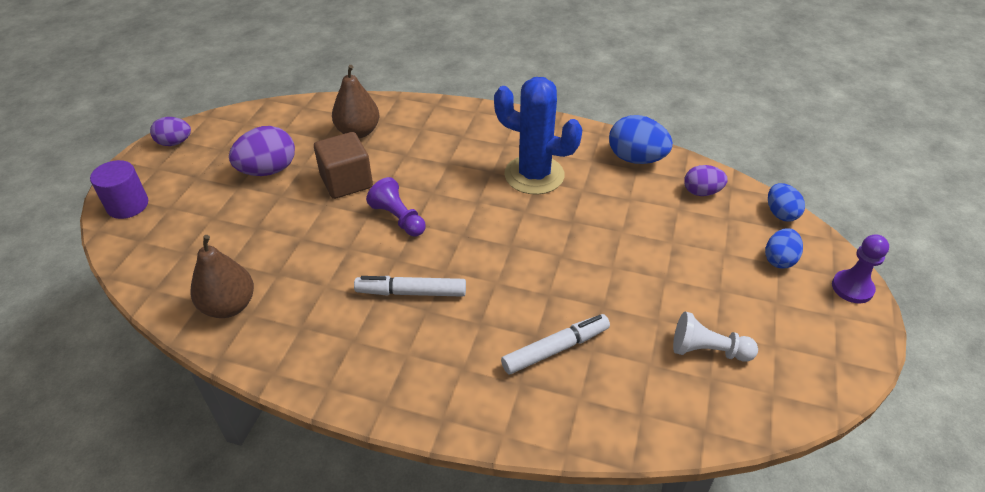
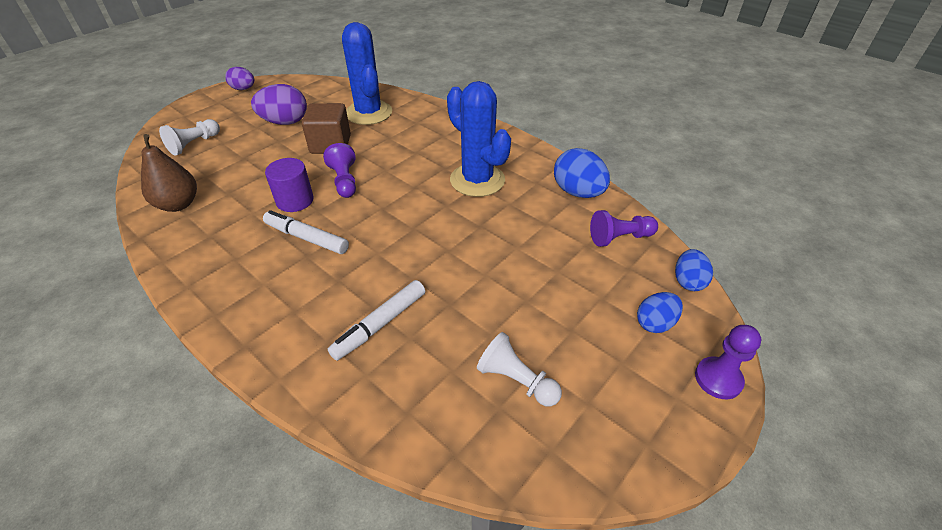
camera: 25 degrees right, 0 degrees up
purple cylinder [90,160,148,219] -> purple cylinder moved to [265,158,314,212]
brown pear [332,65,379,138] -> blue cactus [342,22,392,125]
white marker [501,314,610,374] -> white marker turned 135 degrees clockwise [328,280,425,361]
purple egg [684,165,728,196] -> purple pawn [590,210,658,247]
none -> white pawn [159,119,220,156]

